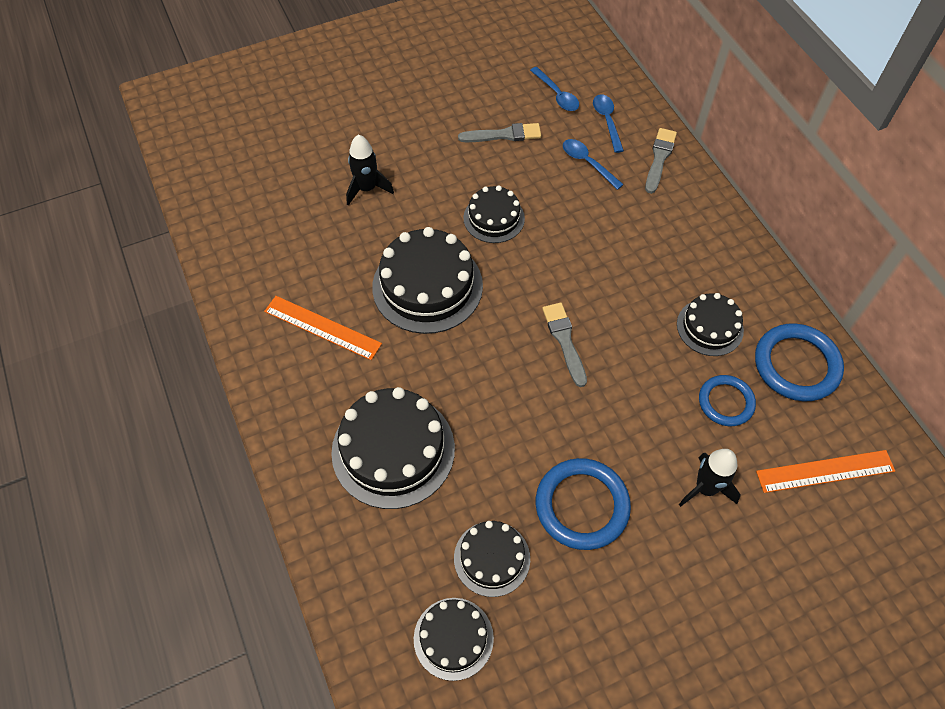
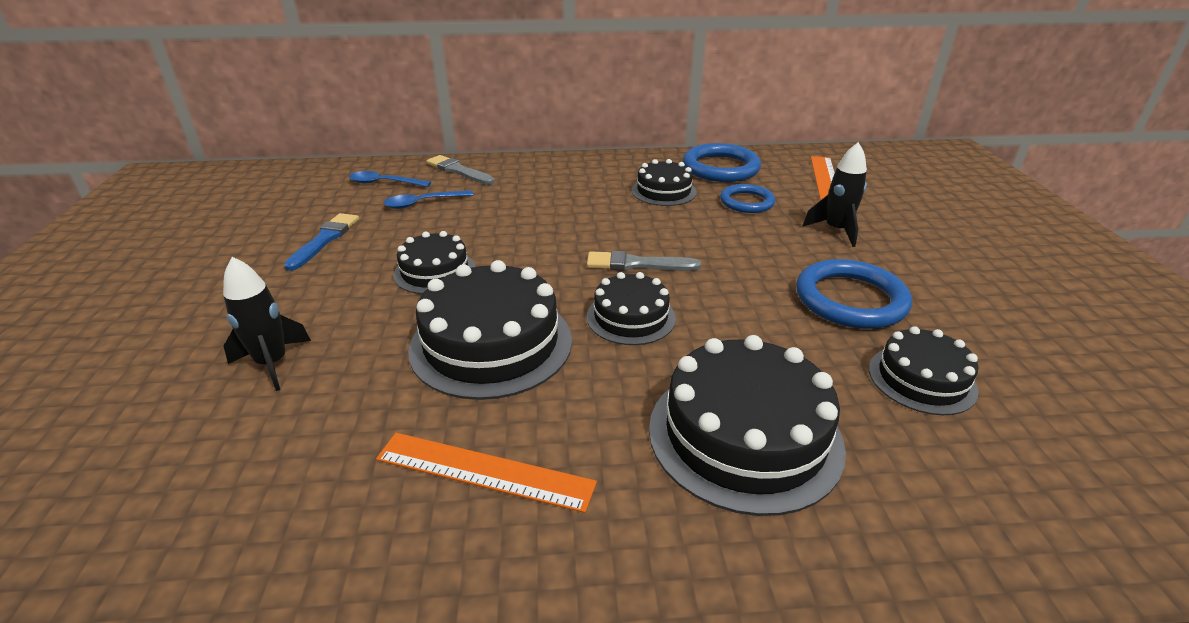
camera: 70 degrees left, 25 degrees down
orange ruler [264,296,382,360] -> orange ruler turned 60 degrees clockwise [376,433,597,513]
black cake [414,598,494,681] -> black cake moved to [587,272,676,345]
grey brush [458,123,541,142] -> blue brush [284,213,359,271]
blue spoon [530,67,579,111] -> none

